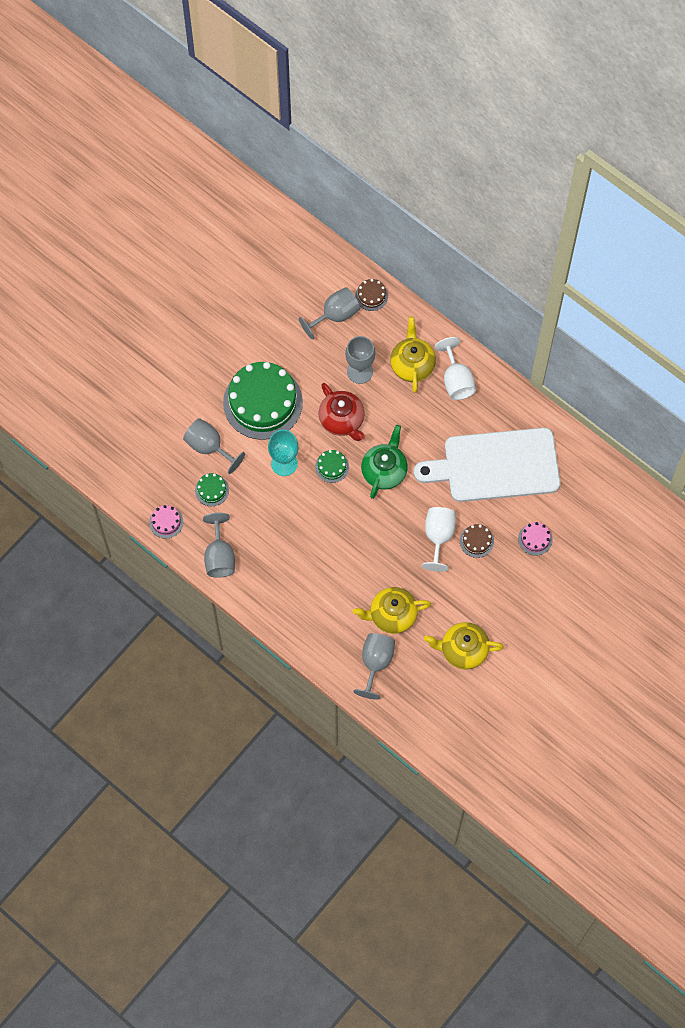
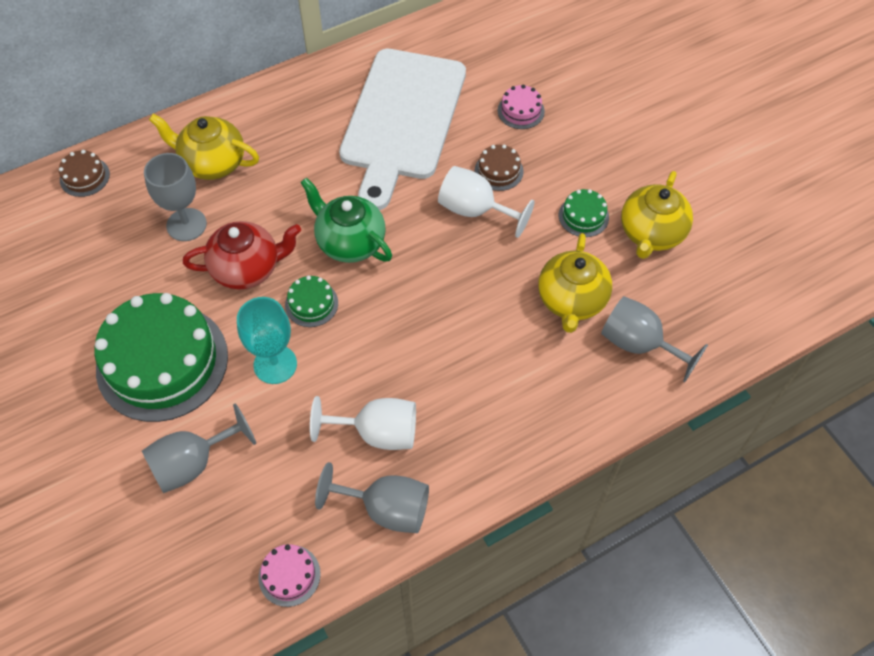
camera: 70 degrees left, 10 degrees down
green cake [195,473,229,506] -> green cake moved to [559,189,609,237]
grey goblet [299,287,360,340] -> none
white goblet [435,337,476,400] -> white goblet moved to [310,396,416,450]

